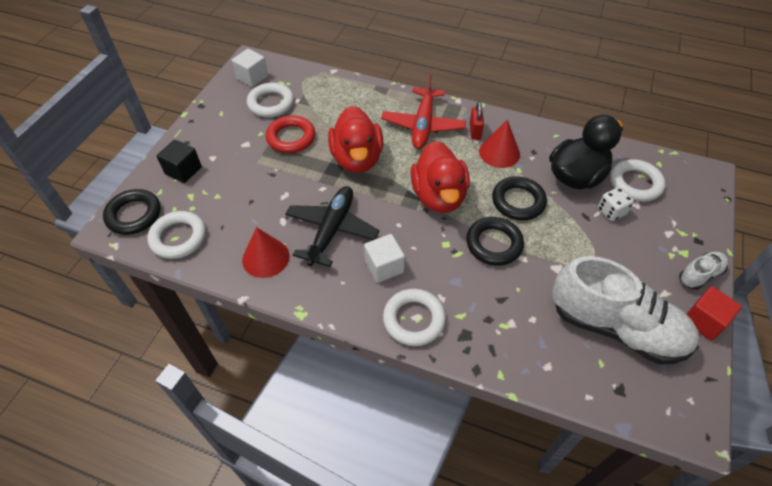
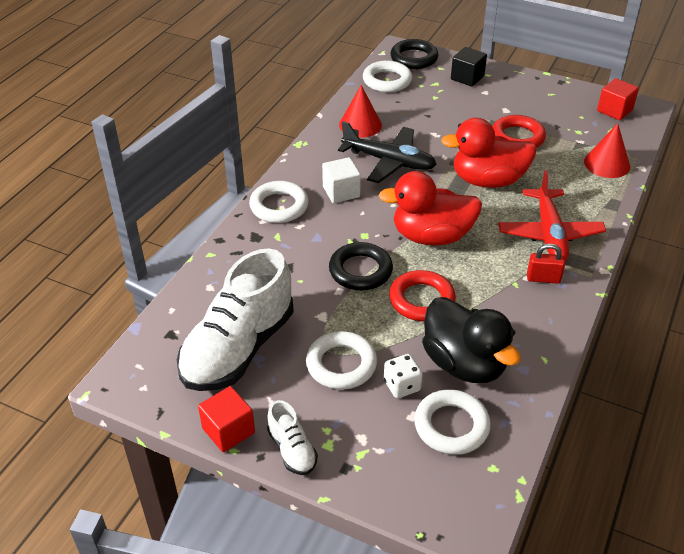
camera: 95 degrees right, 10 degrees down
white cube [232,49,268,87] -> red cube [597,78,639,120]
white ring [247,83,294,117] -> white ring moved to [306,331,377,389]
red plane [381,73,466,149] -> red plane turned 105 degrees counterclockwise [498,170,606,261]
red cone [479,120,520,168] -> red cone moved to [584,123,630,178]
black ring [492,176,547,221] -> red ring [389,270,456,321]

